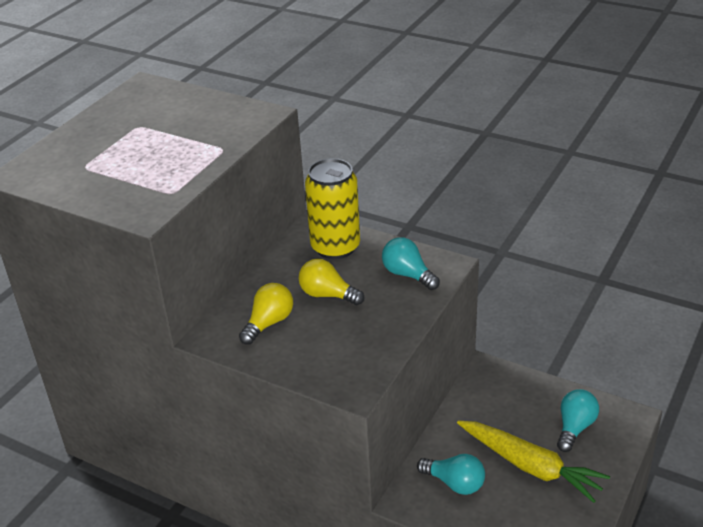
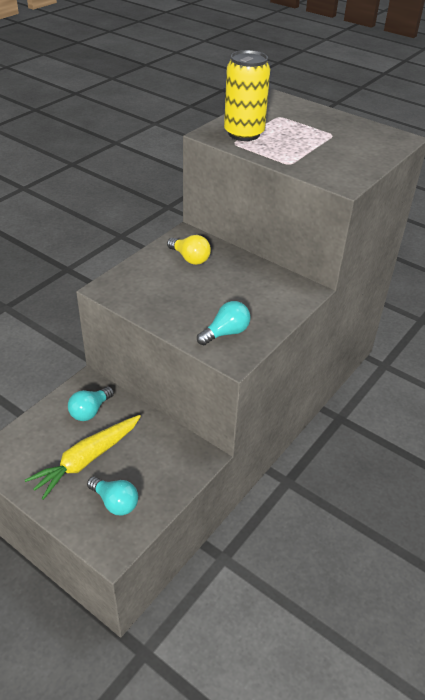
camera: 95 degrees right, 5 degrees up
yellow light bulb [299,258,364,305] -> none
yellow can [305,158,360,260] -> yellow can moved to [224,50,270,141]

